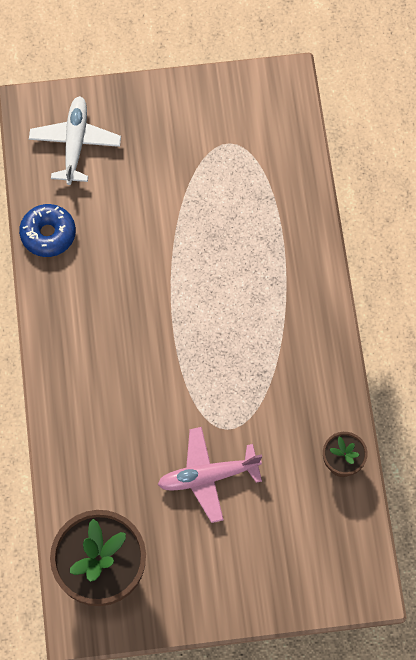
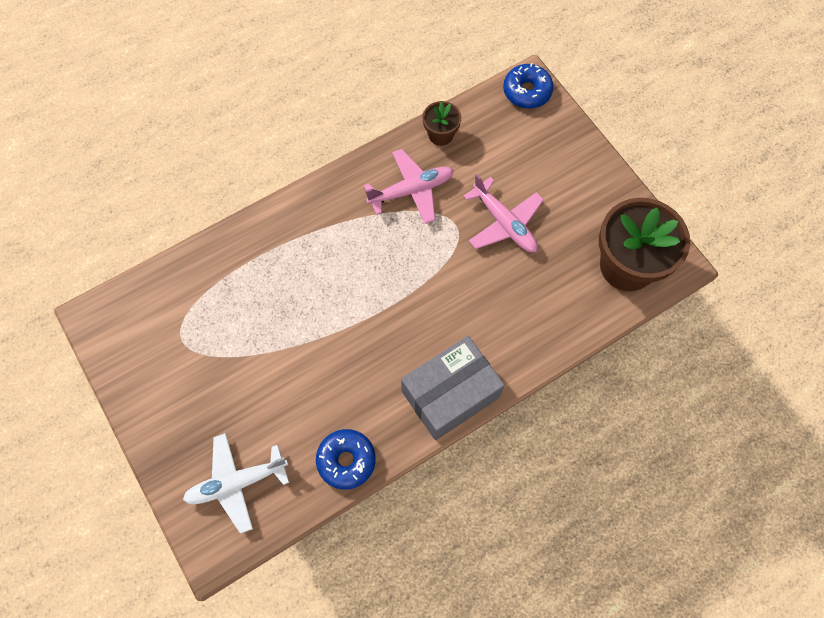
camera: 115 degrees left, 0 degrees up
none -> pink plane [364,149,454,224]
none -> grey box [401,336,505,440]
none -> blue donut [503,63,554,108]

